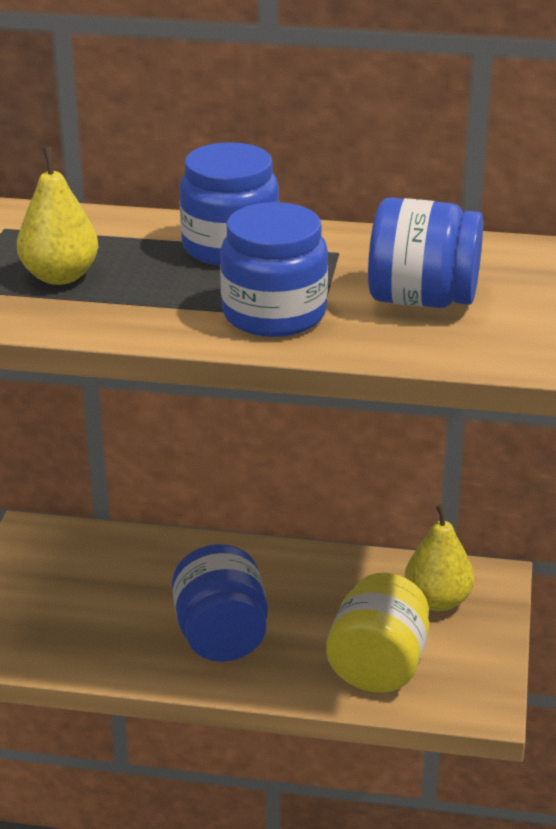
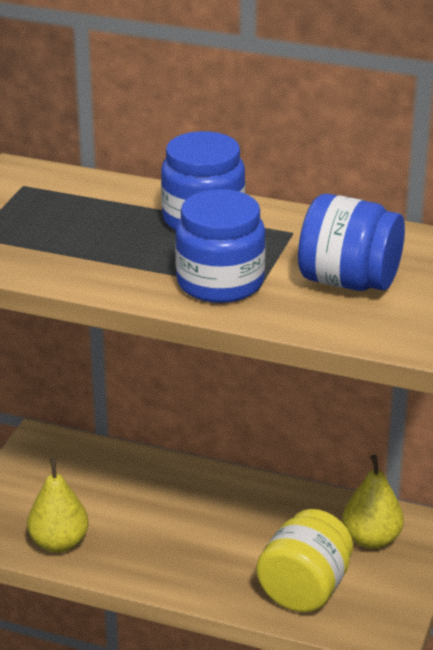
camera: 10 degrees right, 0 degrees up
yellow pear [17,147,98,285] -> yellow pear moved to [27,458,89,553]
blue jar [172,544,268,662] -> none

